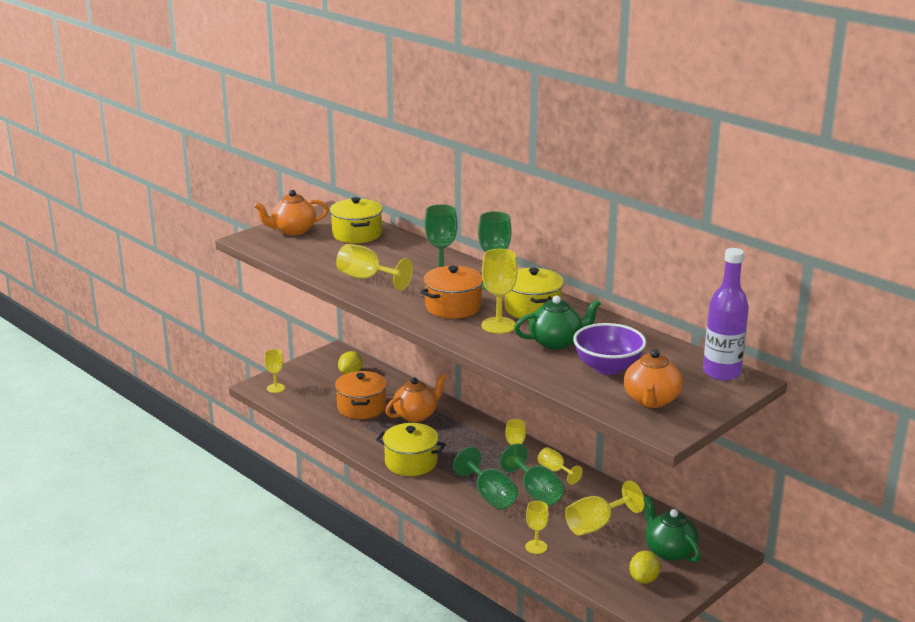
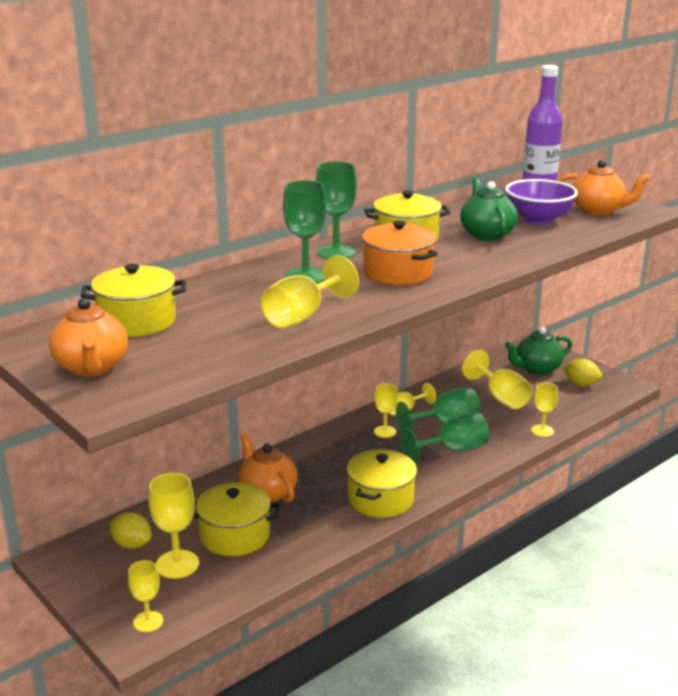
camera: 85 degrees left, 0 degrees up
orange pot [335,371,387,419] -> yellow pot [193,482,280,556]
yellow goblet [482,249,518,334] -> yellow goblet moved to [149,473,199,579]

